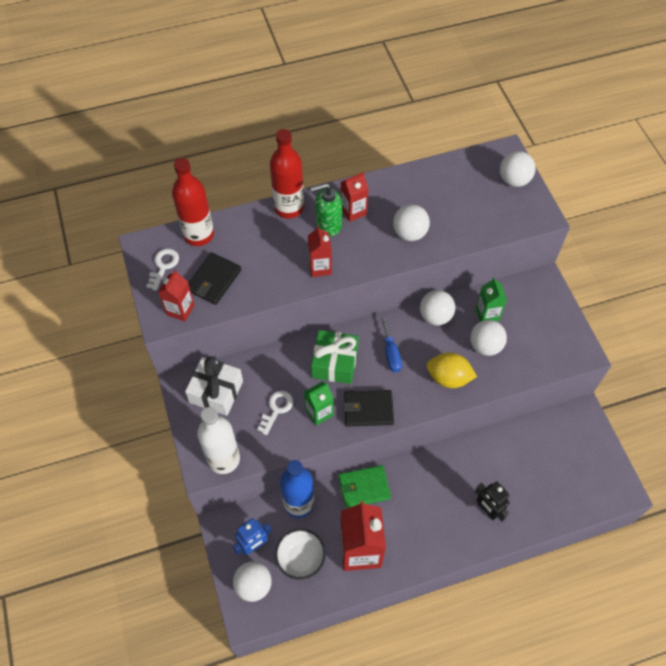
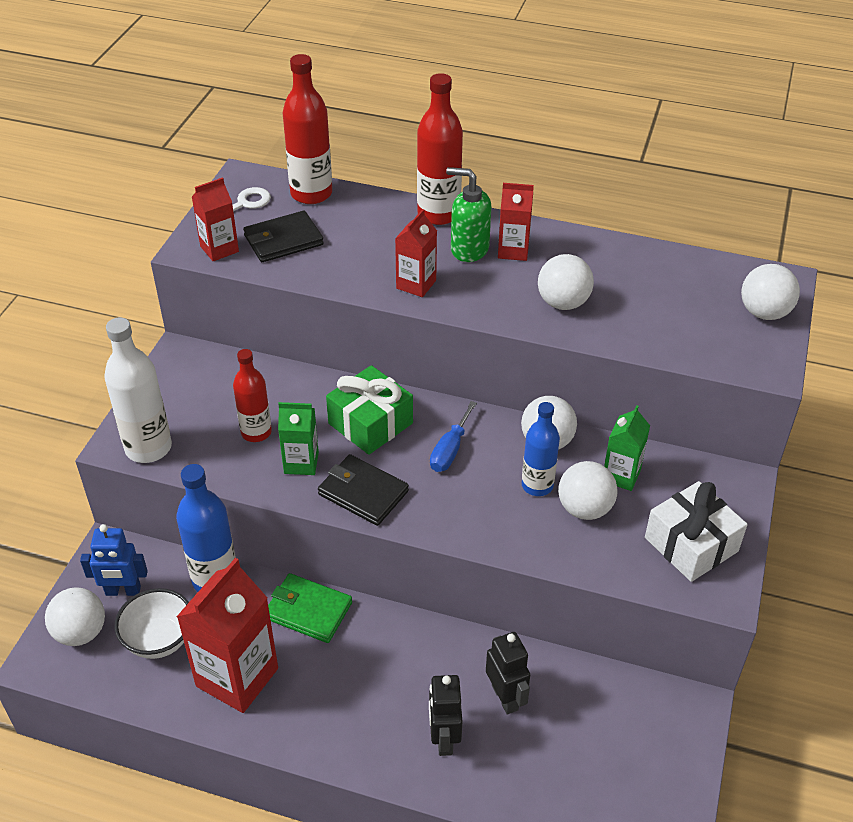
camera: 35 degrees right, 15 degrees down
white gift [185,357,243,416] -> white gift moved to [645,481,747,582]
white key [257,391,293,435] -> red bottle [233,349,272,442]
yellow lemon [426,352,477,388] -> none
none -> black robot [486,632,530,714]
none -> blue bottle [522,402,560,496]

